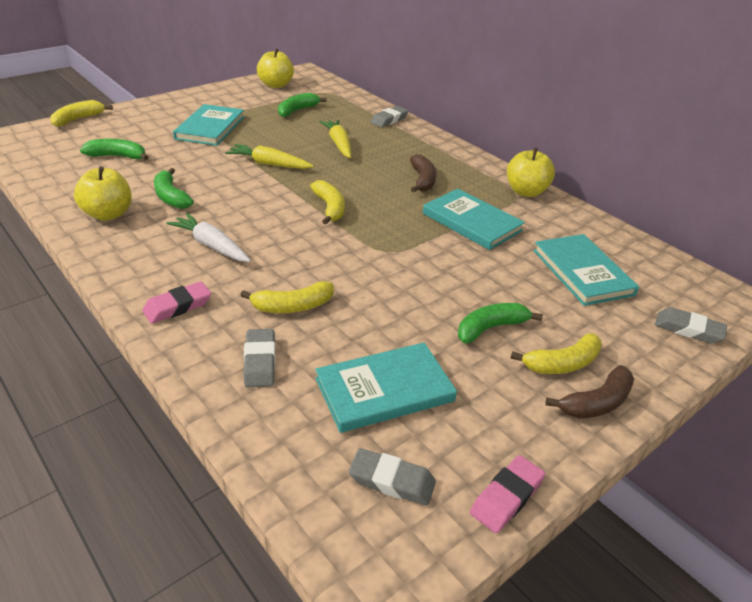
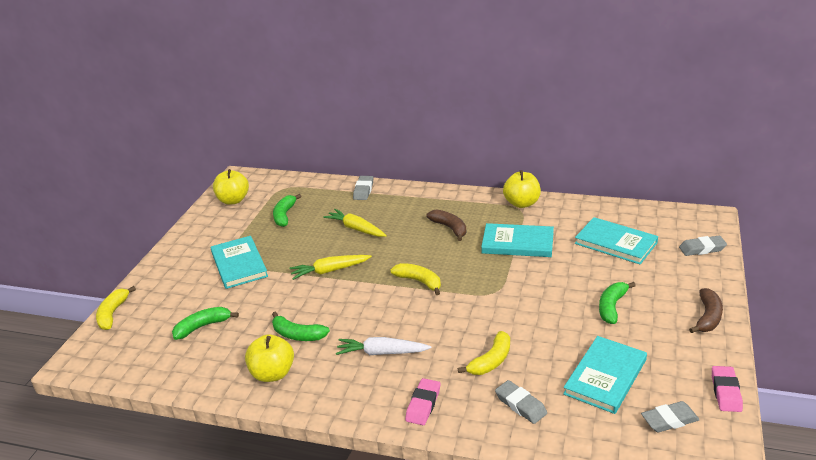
camera: 30 degrees left, 5 degrees down
yellow banana [510,333,602,374] -> none

